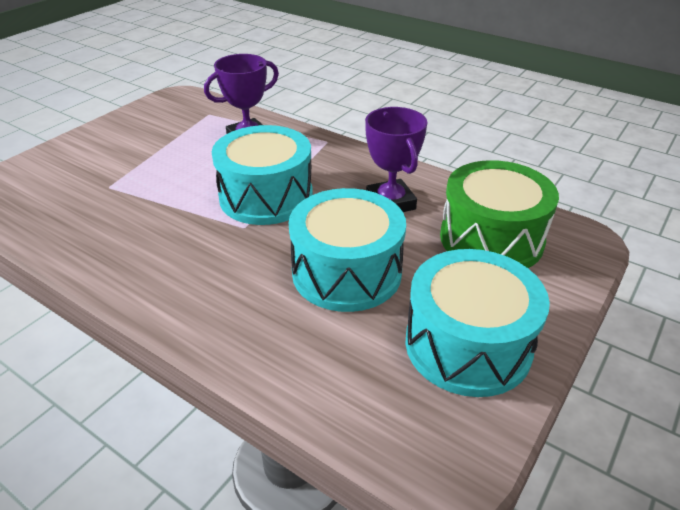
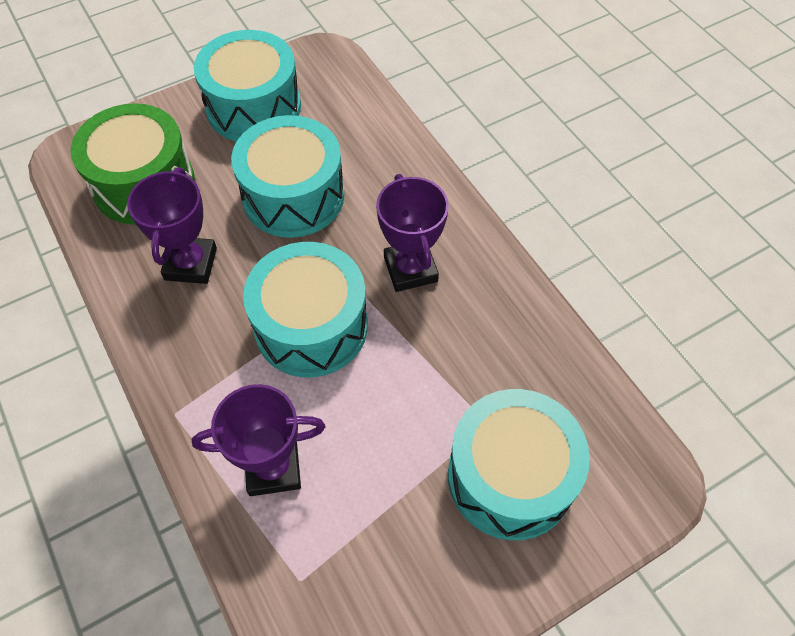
camera: 155 degrees left, 20 degrees up
none -> purple trophy [376,174,449,292]
none -> turquoise drum [448,389,590,540]

